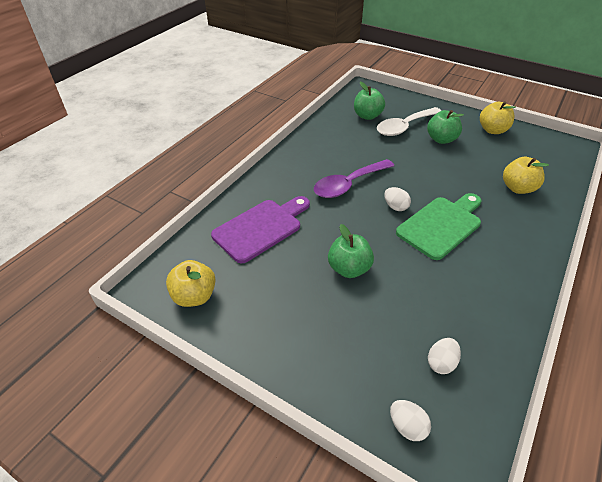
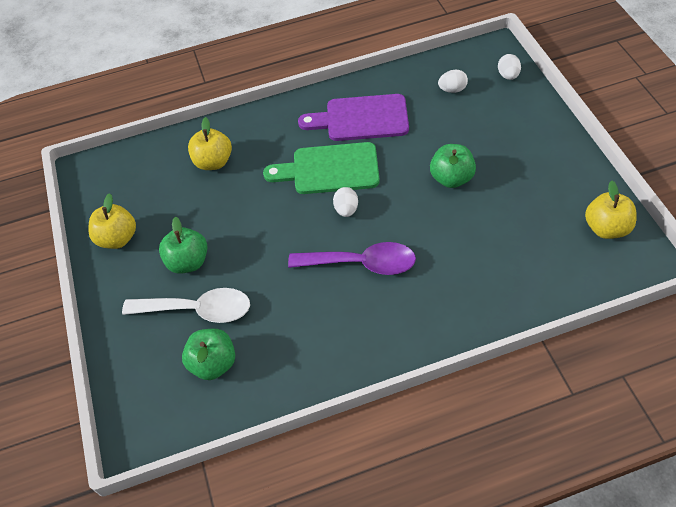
camera: 135 degrees left, 10 degrees up
purple cutting board [211,196,310,263] -> purple cutting board moved to [298,94,409,141]

